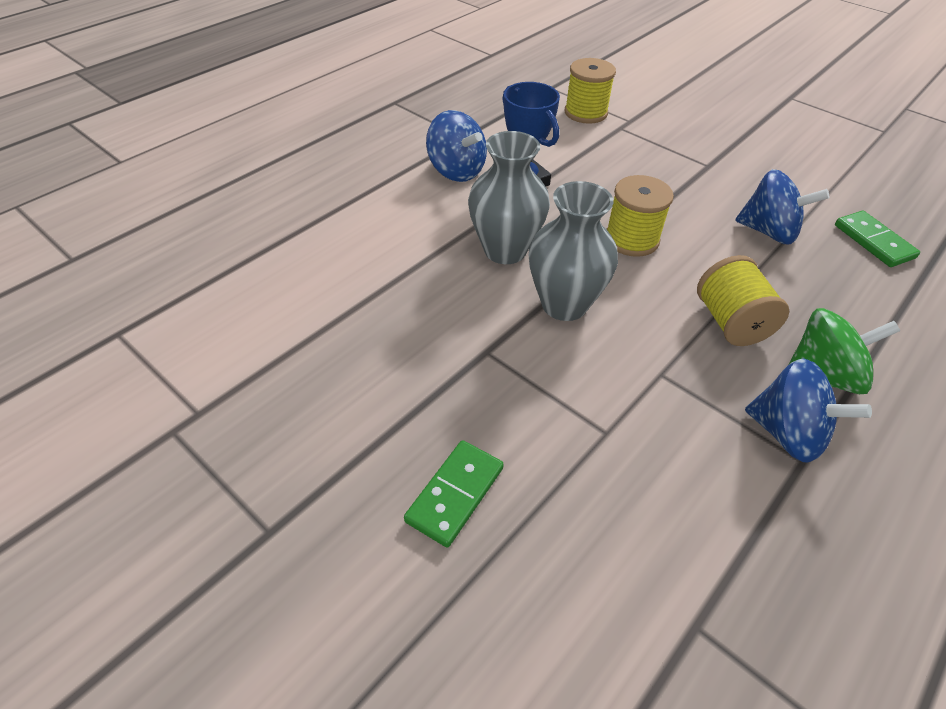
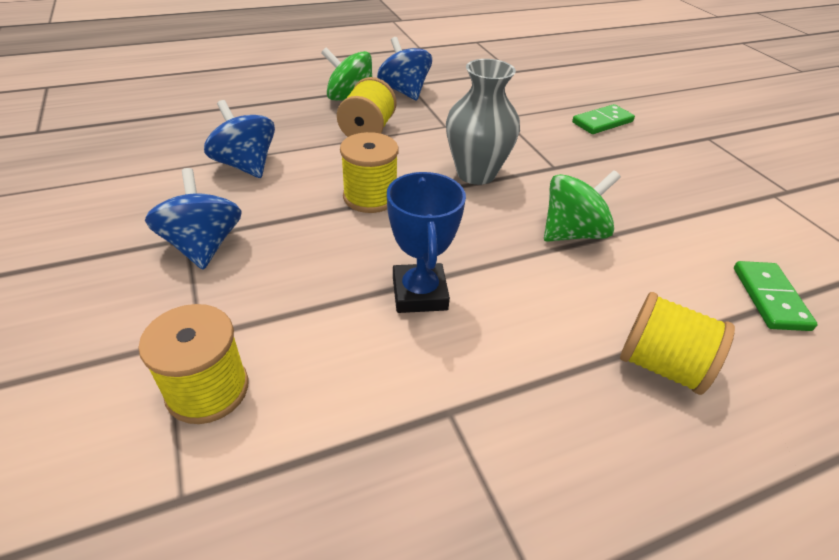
camera: 155 degrees left, 5 degrees down
blue spinning top [426,110,487,182] -> blue spinning top moved to [145,168,241,270]
grey vase [468,131,550,264] -> none
green domino [835,211,920,267] -> green domino moved to [734,261,818,331]
none -> green spinning top [544,170,621,242]
none -> yellow spool [620,292,735,395]

